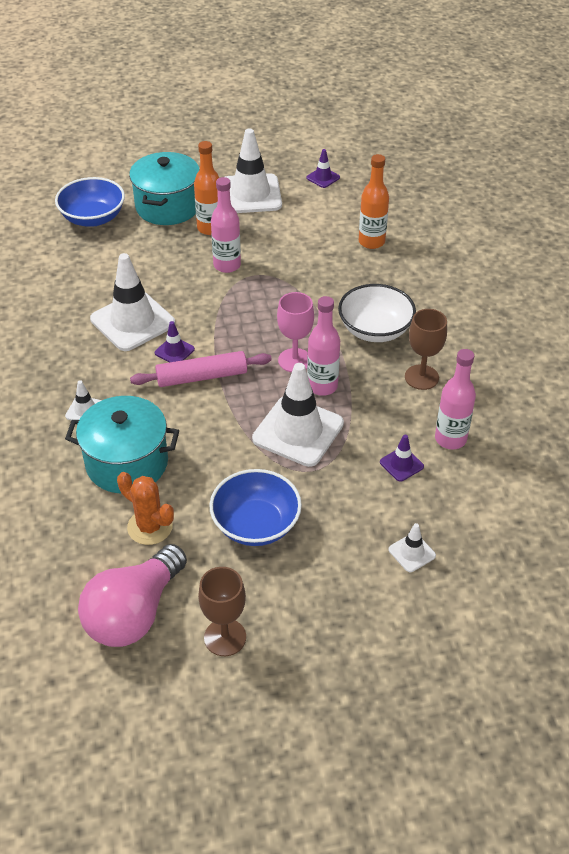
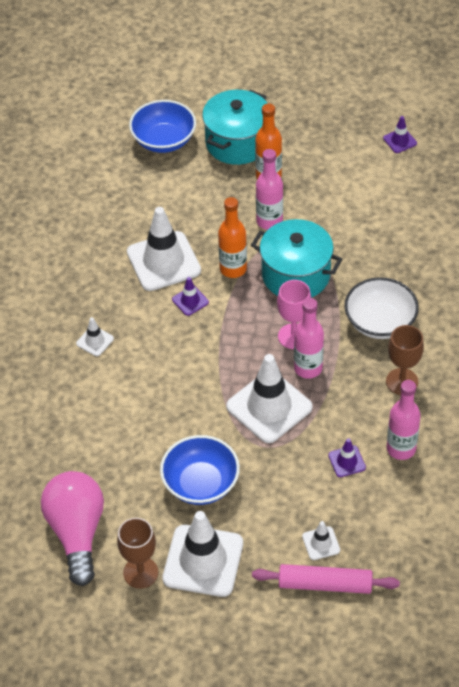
camera: 20 degrees right, 5 degrees up
turquoise pot [65,396,179,493] -> turquoise pot moved to [251,219,342,298]
pink light bulb [78,544,187,647] -> pink light bulb turned 120 degrees clockwise [41,471,104,586]
orange cactus [117,472,174,545] -> none
pink rolling pin [130,351,272,387] -> pink rolling pin moved to [252,564,400,594]
white traffic cone [225,128,282,213] -> white traffic cone moved to [162,511,243,597]
orange bottle [359,154,389,249] -> orange bottle moved to [218,197,247,278]

